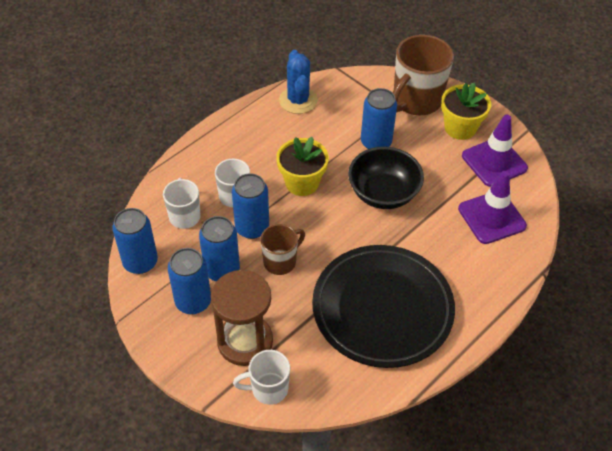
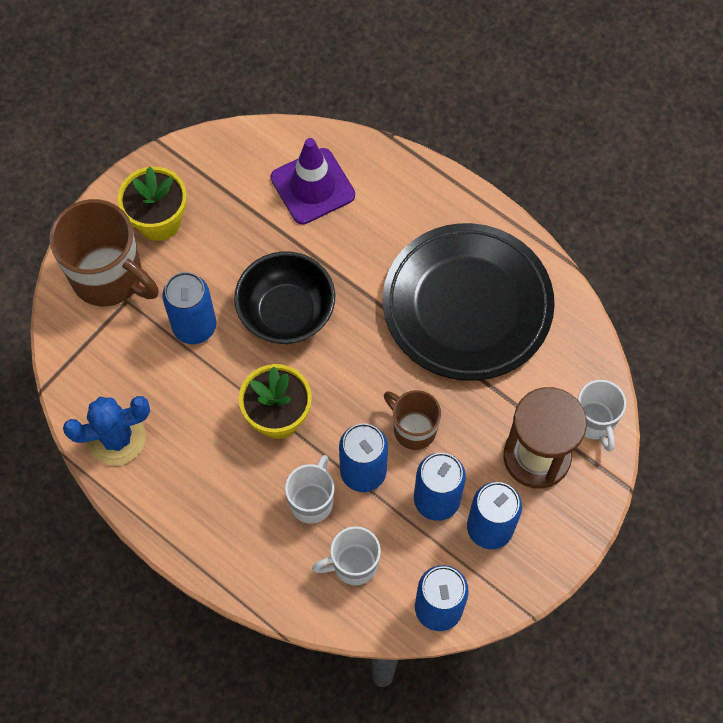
camera: 95 degrees left, 15 degrees up
purple traffic cone [462,114,528,187] -> none

